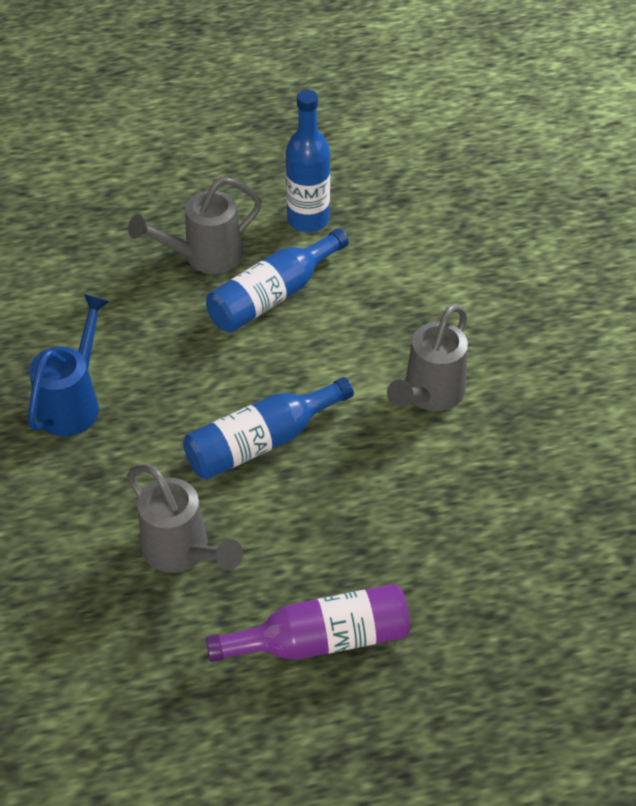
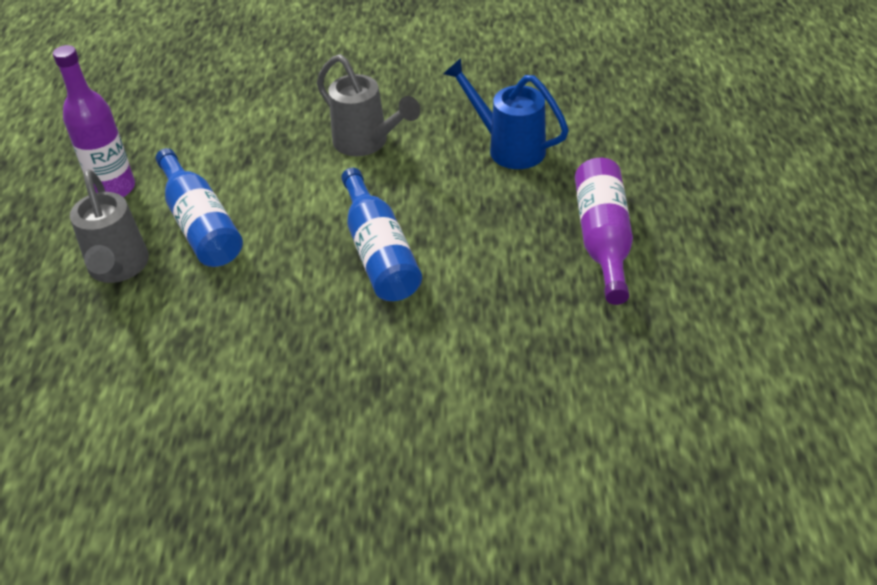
camera: 75 degrees left, 5 degrees down
blue watering can [28,294,110,436] -> blue watering can moved to [443,58,569,169]
grey watering can [127,464,243,573] -> none
blue bottle [286,90,330,232] -> purple bottle [53,45,135,197]

